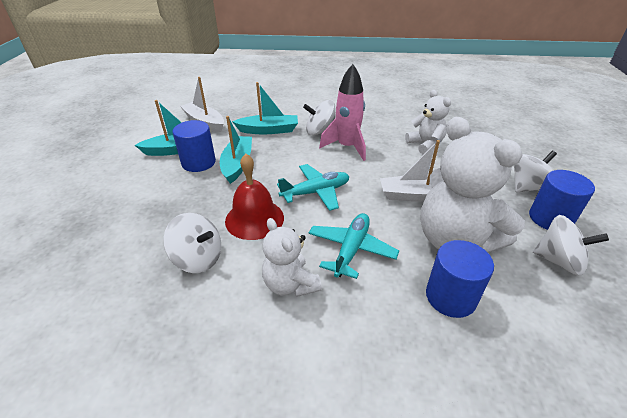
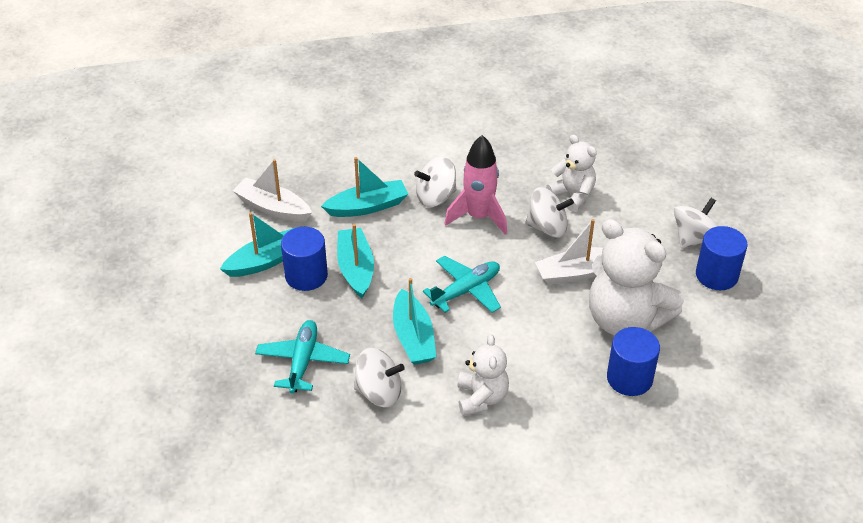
camera: 15 degrees left, 5 degrees up
red bell [225,154,284,240] -> turquoise boat [393,278,436,365]
white teddy bear [262,218,322,297] -> white teddy bear turned 135 degrees counterclockwise [457,334,509,416]
turquoise plane [308,213,399,279] -> turquoise plane moved to [255,320,350,393]
white spinning top [533,215,609,276] -> white spinning top moved to [525,187,574,238]

